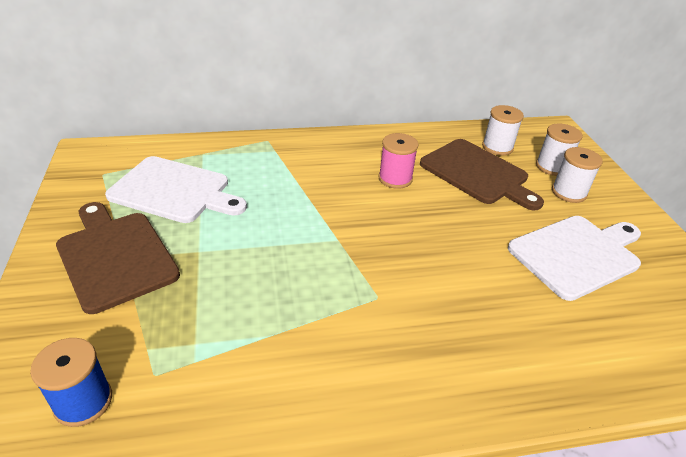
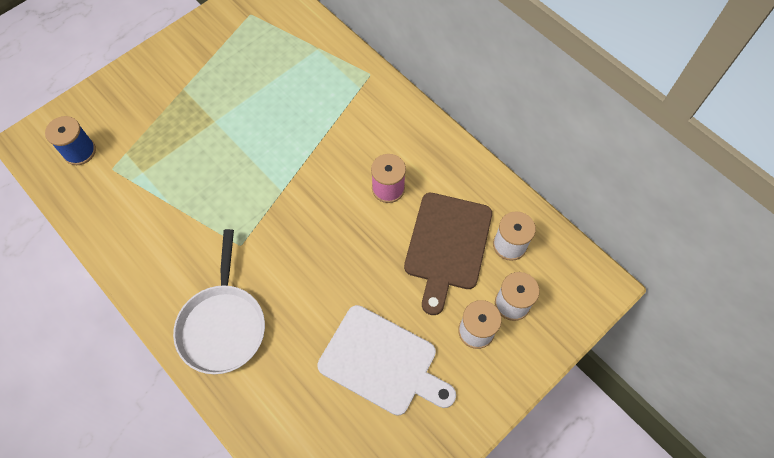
camera: 60 degrees right, 25 degrees up
brown cutting board [56,202,180,314] -> none
white cutting board [105,156,247,223] -> none
none -> white pan [173,229,265,374]

